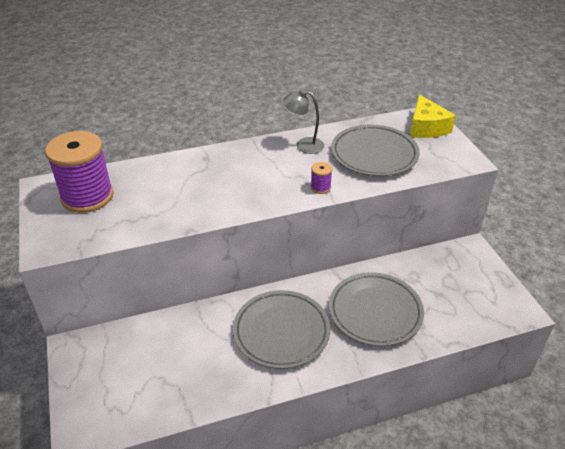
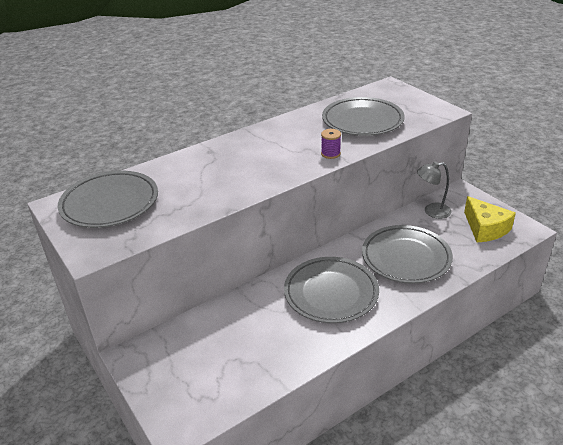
camera: 15 degrees left, 5 degrees down
purple spool [45,131,114,213] -> grey plate [58,171,158,228]
grey lamp [283,89,324,154] -> grey lamp moved to [417,162,452,219]
yellow cheese [410,94,456,138] -> yellow cheese moved to [464,196,516,242]

